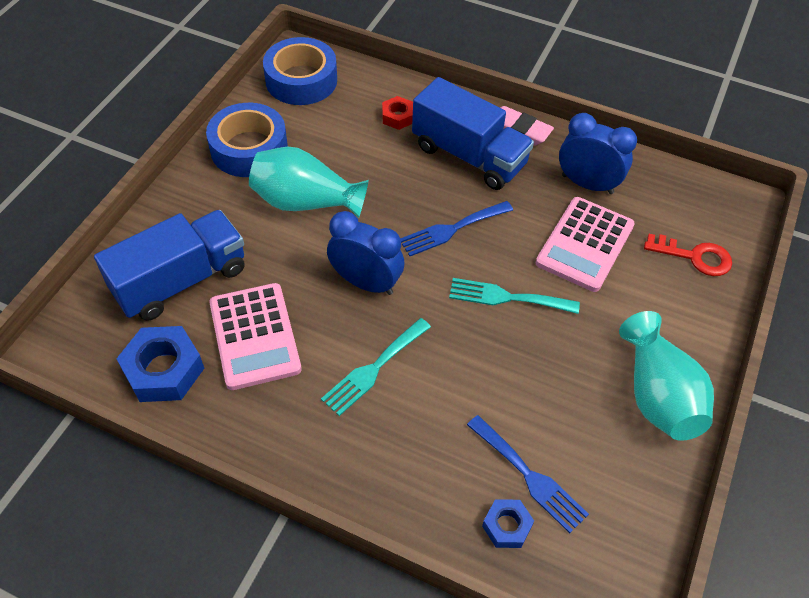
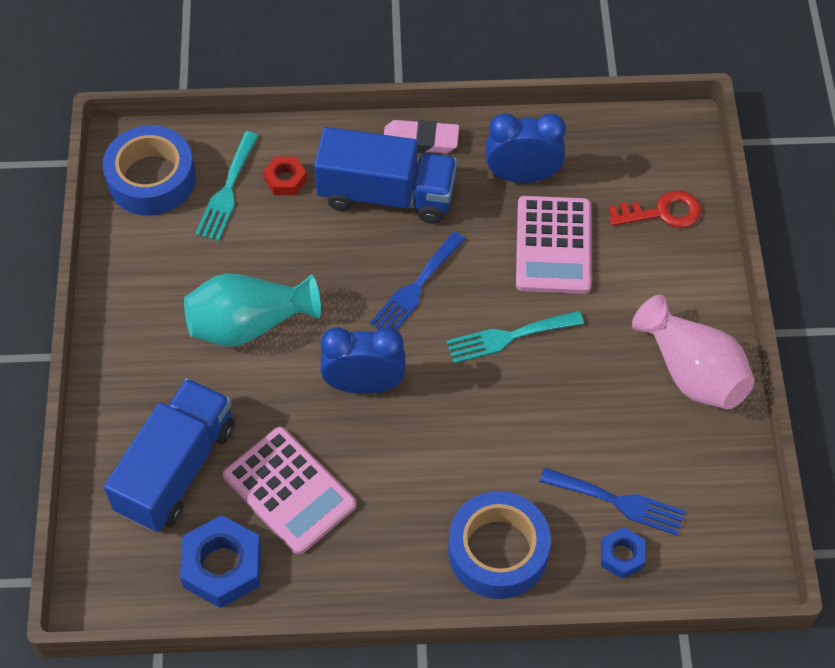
camera: 25 degrees left, 5 degrees up
blue tape [206,103,288,177] -> blue tape moved to [448,491,551,599]
turquoise fork [321,318,431,416] -> turquoise fork moved to [195,131,259,241]
turquoise vase [619,311,714,441] -> pink vase [632,294,755,410]

